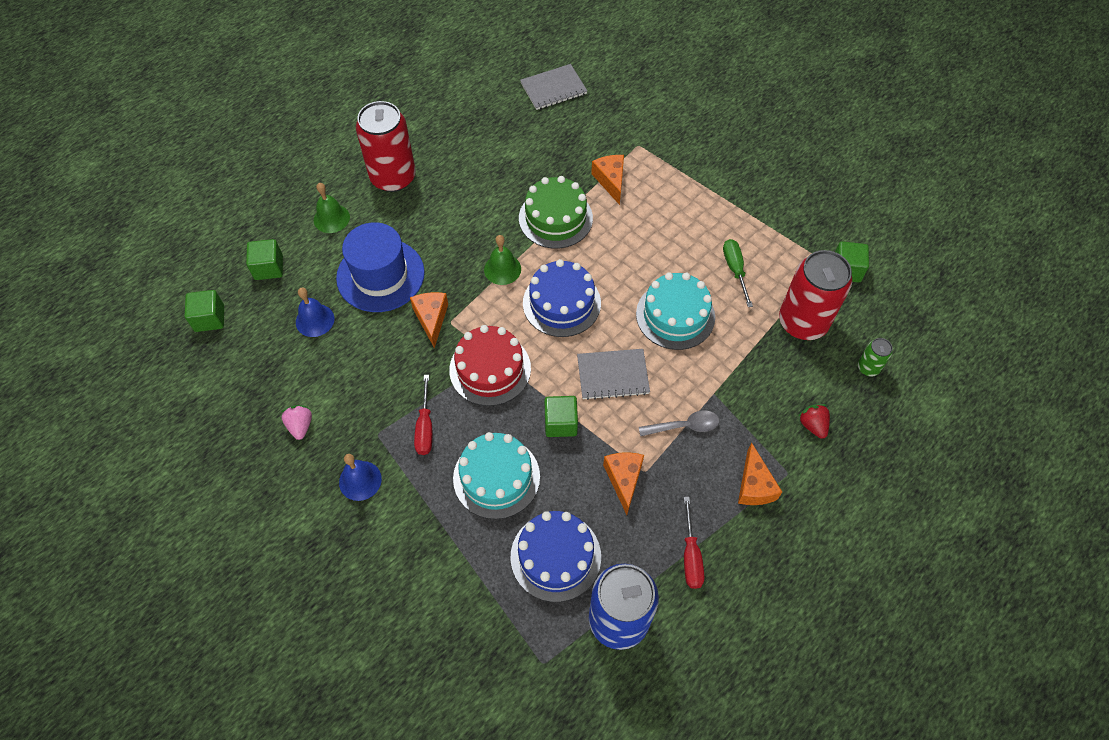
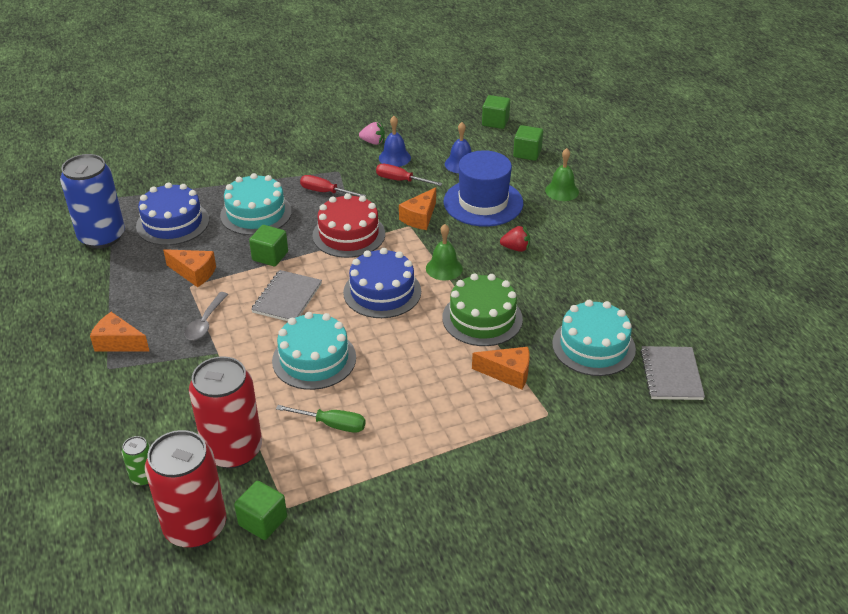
camera: 115 degrees right, 20 degrees down
blue bell [339,454,382,501] -> blue bell moved to [379,116,411,167]
red can [356,101,416,192] -> red can moved to [145,430,226,548]
orange cheese [410,292,448,348] -> orange cheese turned 105 degrees clockwise [399,187,436,230]
red screwdriver [684,497,704,589] -> red screwdriver moved to [376,164,443,186]
red strawberry [798,404,830,439] -> red strawberry moved to [500,226,530,252]
none -> turquoise cake [552,300,636,376]

